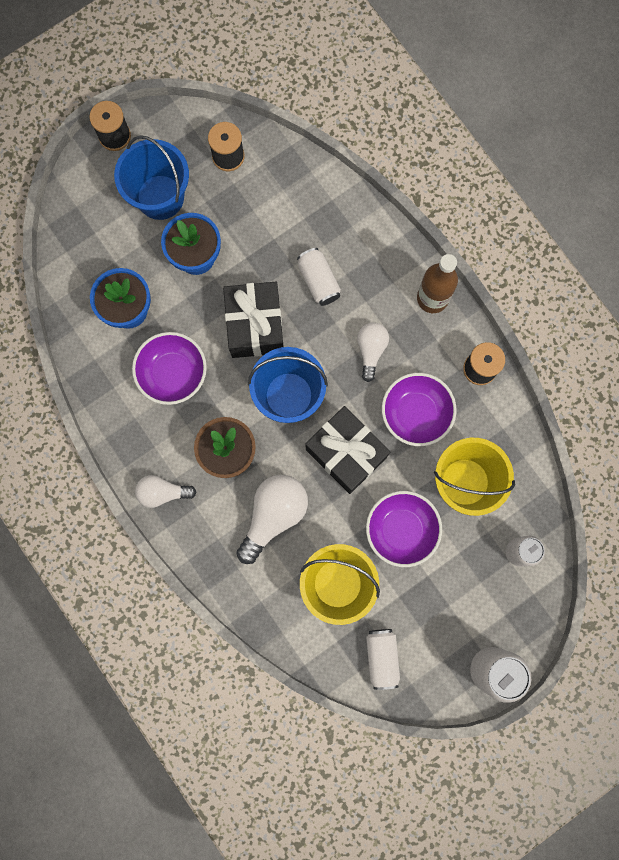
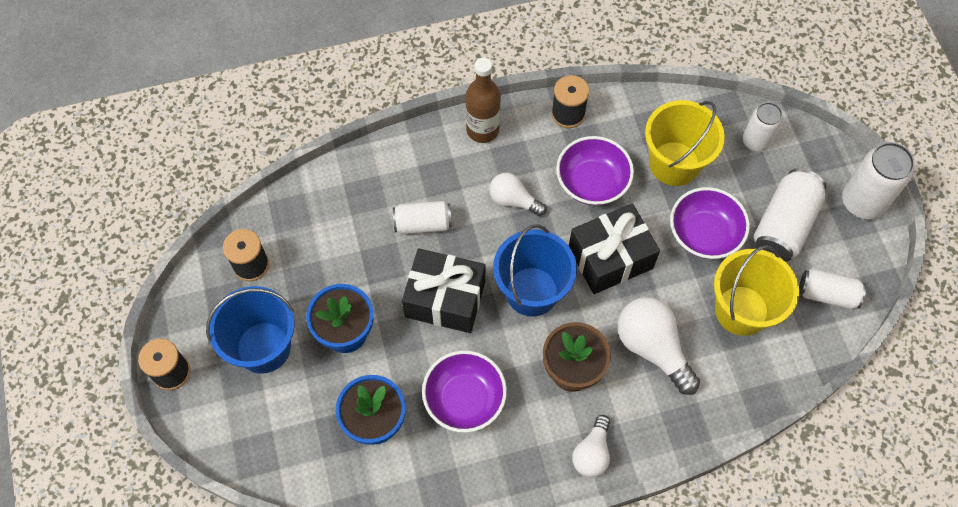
camera: 70 degrees left, 15 degrees down
none -> white can [754,168,826,262]

